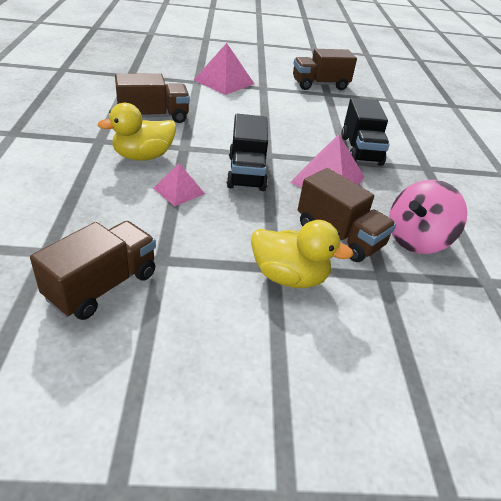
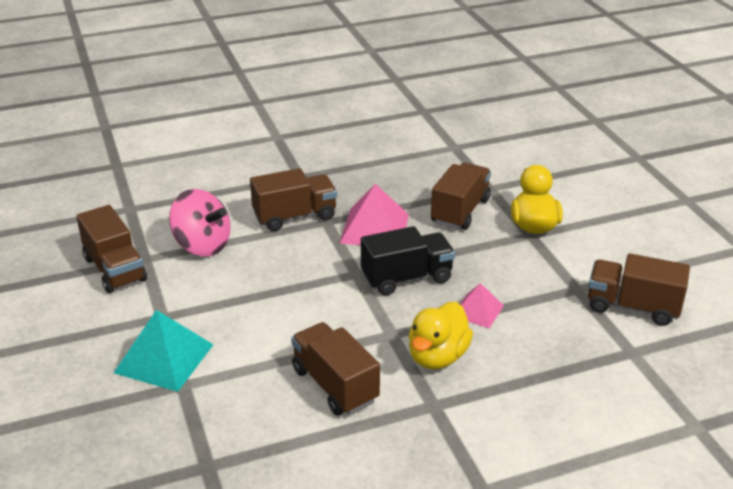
camera: 105 degrees left, 5 degrees down
yellow duck [98,103,176,161] -> yellow duck turned 75 degrees clockwise [409,302,473,369]
pink pyramid [194,43,254,95] -> turquoise pyramid [114,310,214,392]
black truck [341,98,390,166] -> brown truck [250,168,337,231]
pink spinning top [389,180,468,254] -> pink spinning top moved to [169,189,231,256]

